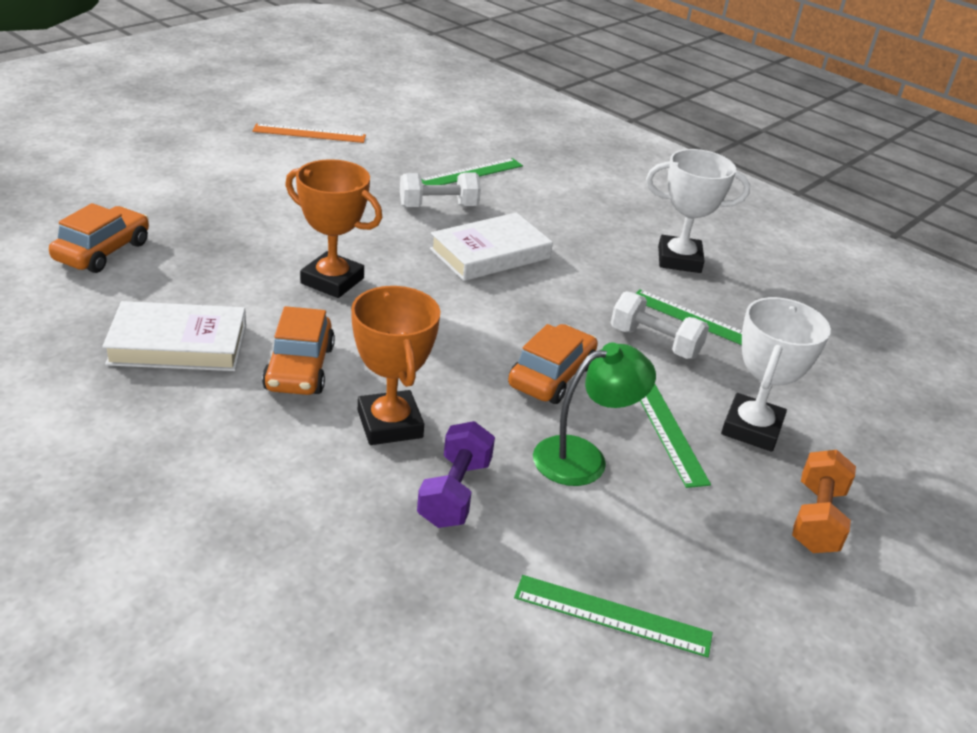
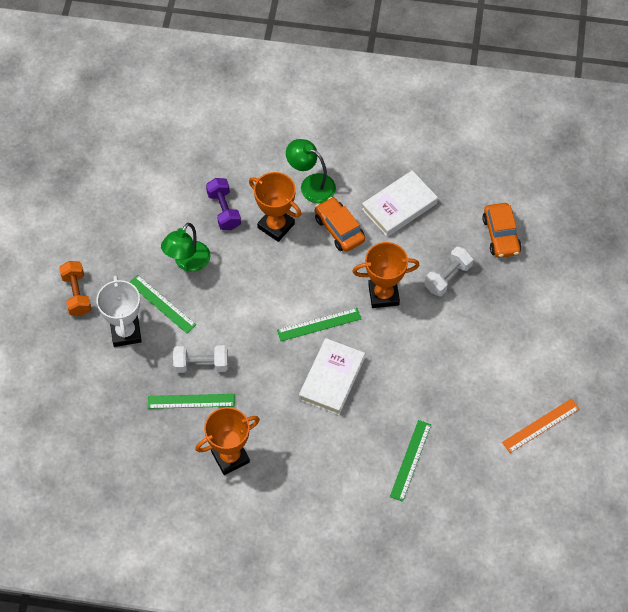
camera: 150 degrees right, 25 degrees up
white dumbbell [400,172,481,207] -> white dumbbell moved to [424,246,474,296]
orange car [508,324,598,404] -> none
green ruler [514,575,713,658] -> green ruler moved to [277,308,361,341]
white trophy [646,149,750,273] -> orange trophy [195,407,260,475]
none -> green lamp [286,139,336,203]

